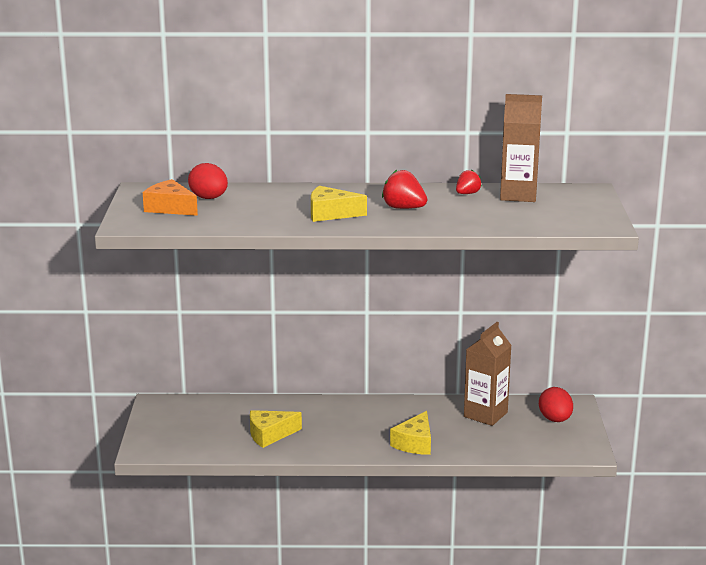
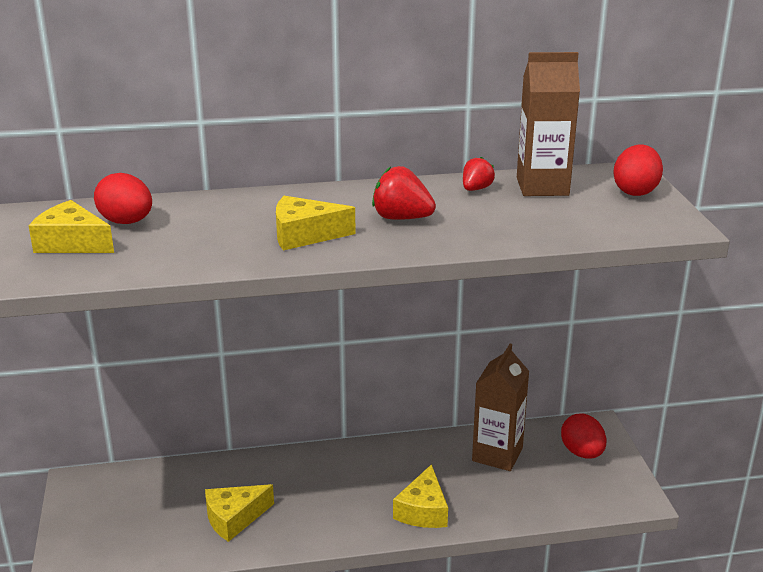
camera: 10 degrees left, 5 degrees up
orange cheese [143,179,198,216] -> yellow cheese [29,200,114,253]
none -> red egg [613,145,663,196]

